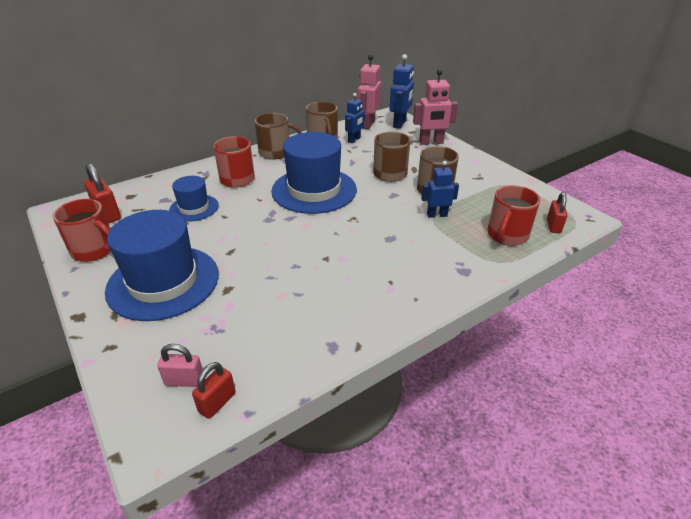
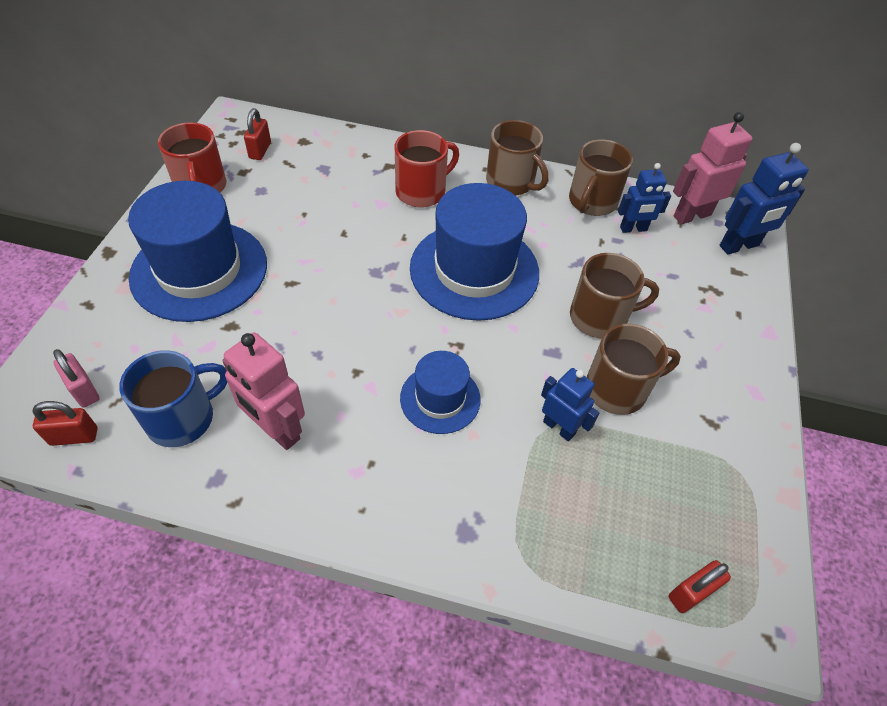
camera: 45 degrees right, 15 degrees up
red padlock [84,163,121,224] -> red padlock [244,108,271,160], size x0.66
blue hat [169,176,219,222] -> blue hat moved to [400,351,481,434]
pink robot [413,69,458,145] -> pink robot moved to [222,333,305,450]
red mug [488,185,540,246] -> none
none -> blue mug [119,350,228,447]

